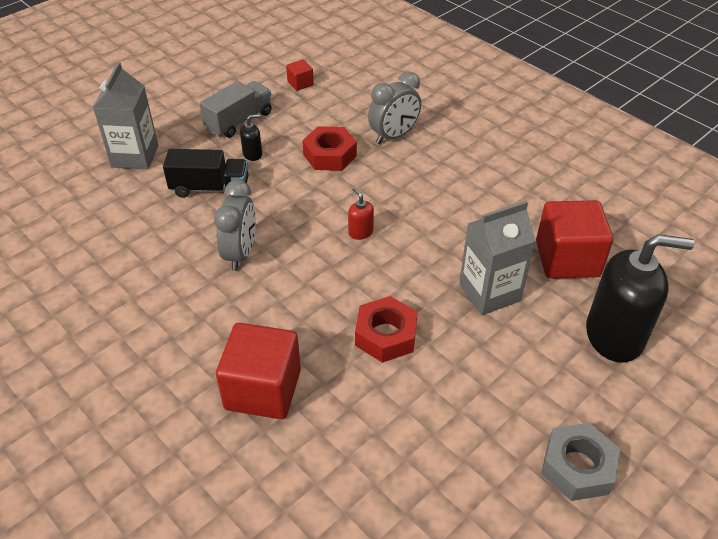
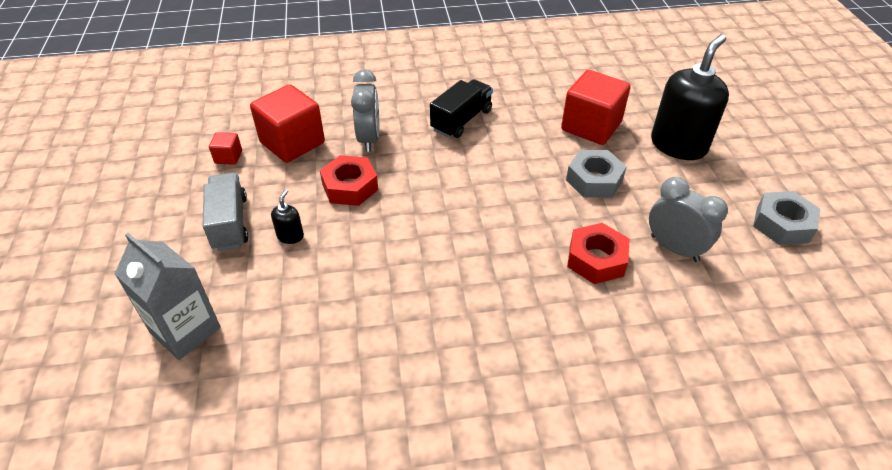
camera: 55 degrees left, 0 degrees up
black truck [163,149,249,198] -> black truck moved to [430,79,493,138]
grey clock [214,180,256,271] -> grey clock moved to [649,177,728,262]
red cube [216,323,301,419] -> red cube moved to [250,84,325,163]
red soap dispenser [348,187,374,240] -> none
grey carton [459,201,536,315] -> grey nut [566,150,627,198]

